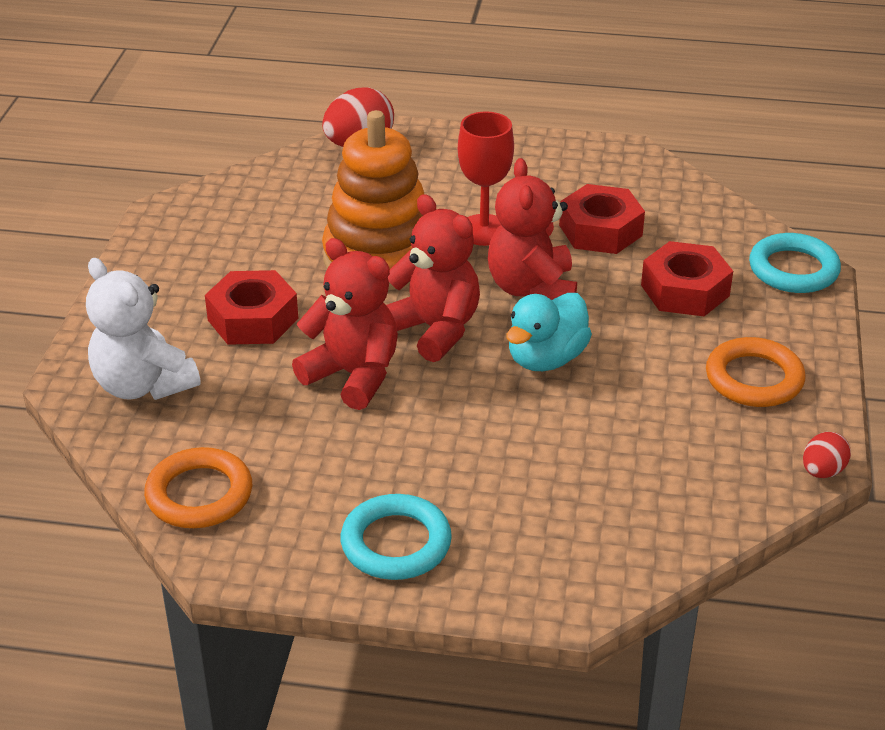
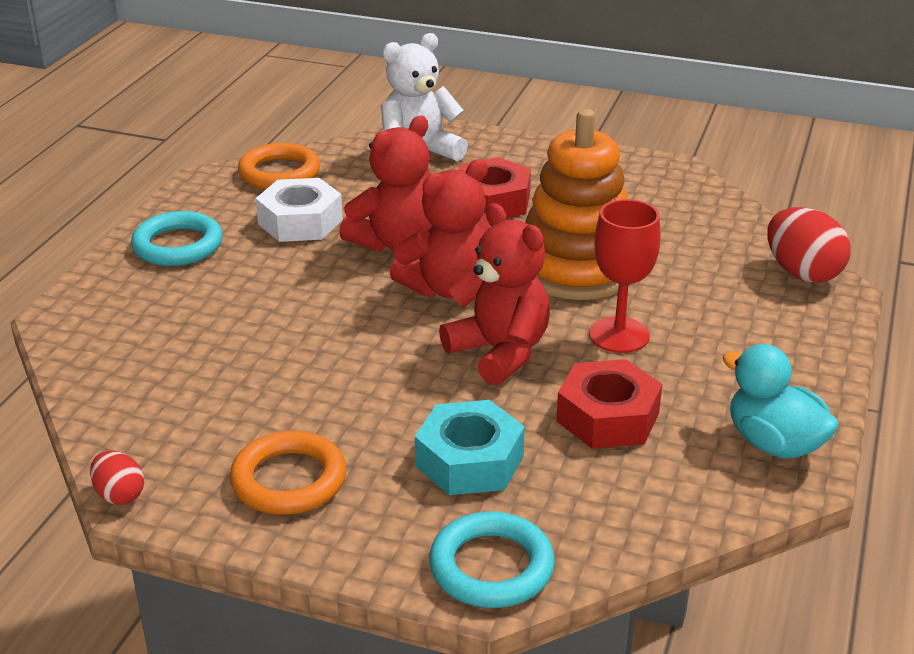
camera: 100 degrees right, 5 degrees down
red teddy bear [488,158,577,300] -> red teddy bear turned 45 degrees clockwise [439,203,550,385]
turquoise duck [506,293,592,371] -> turquoise duck moved to [722,344,839,458]
red nut [641,241,733,316] -> turquoise nut [415,400,525,495]
none -> white nut [256,178,343,242]

